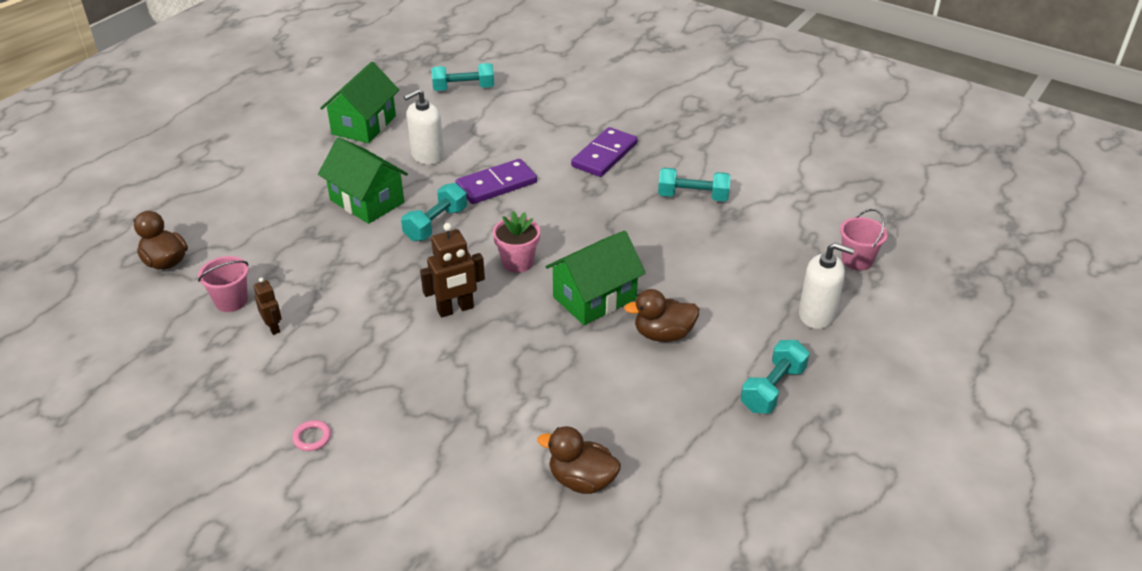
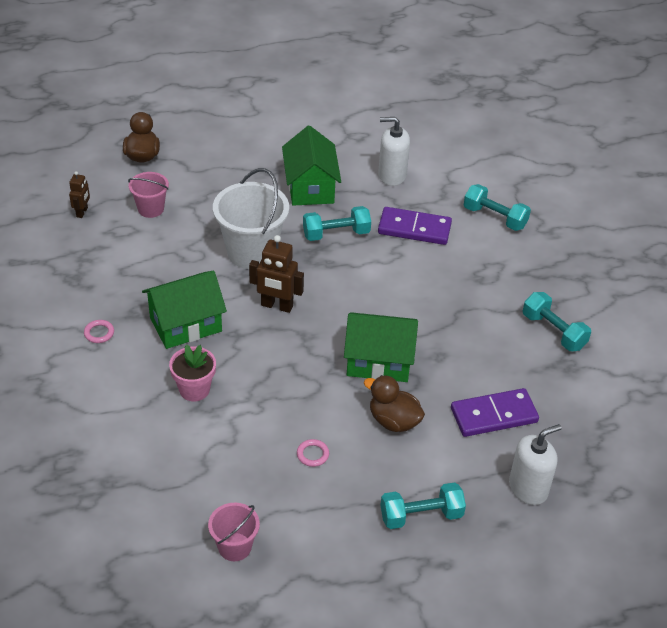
camera: 40 degrees right, 5 degrees up
brown robot [253,277,282,335] -> brown robot moved to [69,171,90,218]
green house [320,62,399,143] -> green house moved to [142,271,227,349]
turquoise dumbbell [431,63,494,91] -> turquoise dumbbell moved to [464,184,531,231]
pink flower pot [493,211,540,273] -> pink flower pot moved to [169,345,216,401]
brown duck [537,426,621,494] -> none
purple domino [571,127,638,177] -> purple domino moved to [451,388,539,437]
white soap dispenser [799,243,855,329] -> white soap dispenser turned 90 degrees counterclockwise [509,424,562,505]
pink bucket [840,209,888,271] -> pink bucket moved to [208,503,260,561]
none -> white bucket [213,168,289,269]
none -> pink ring [297,439,329,467]

